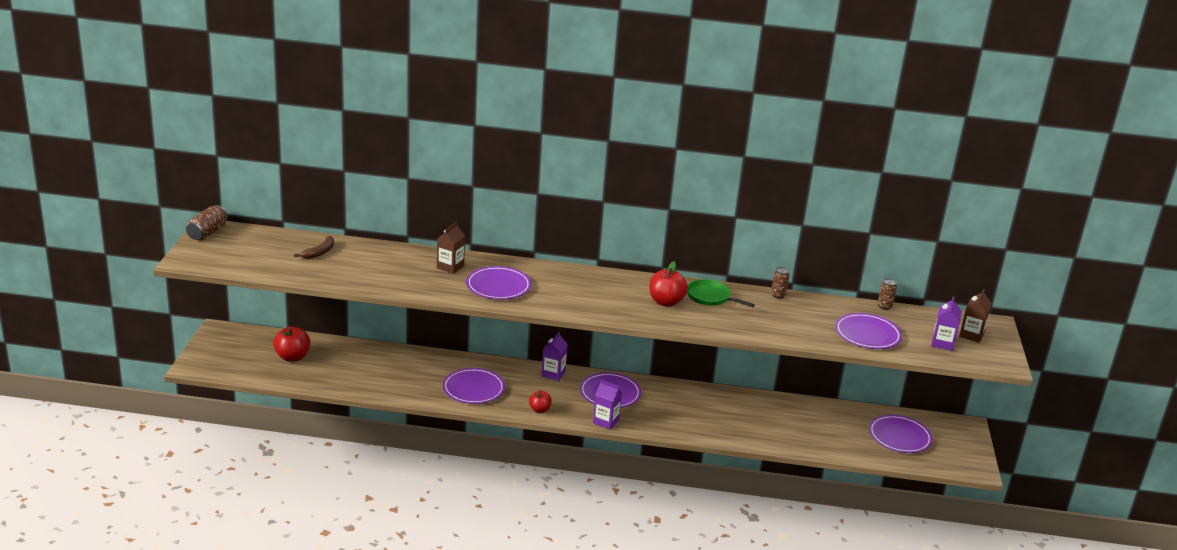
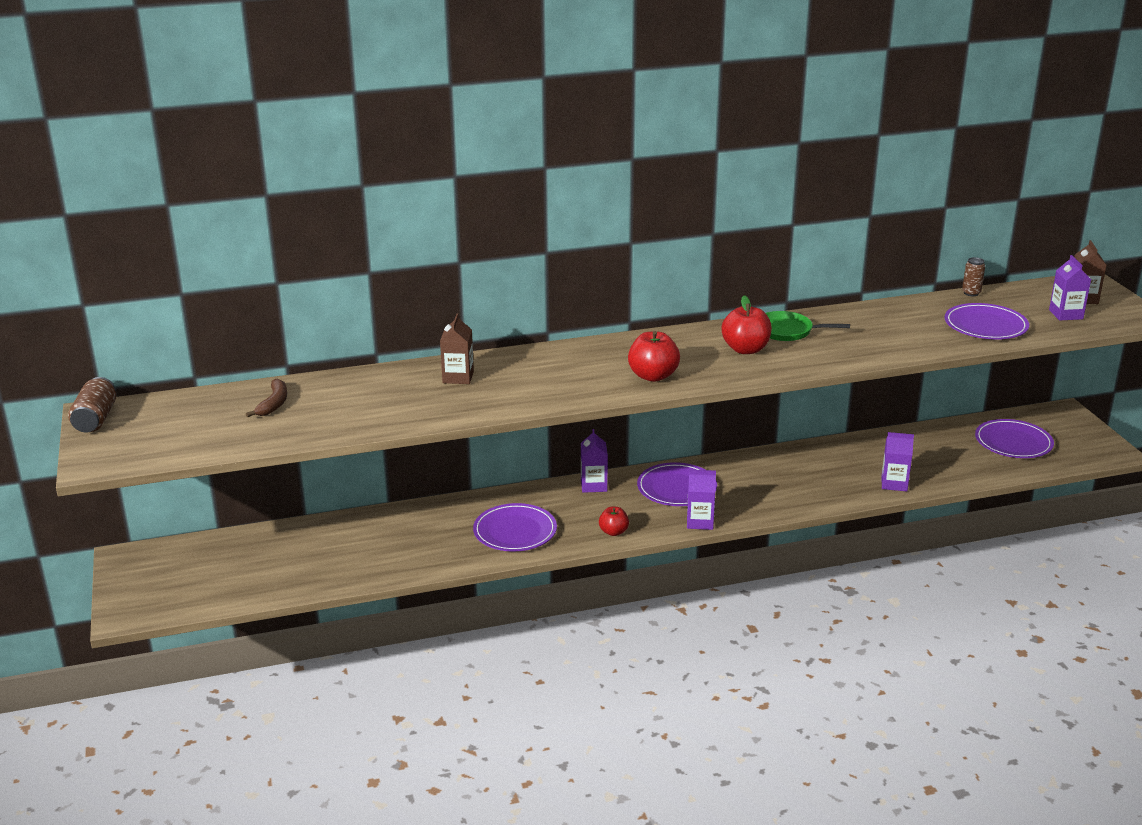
camera: 20 degrees left, 0 degrees up
red apple [273,326,310,362] -> red apple moved to [628,331,680,382]
purple plate [466,266,531,300] -> none
brown can [771,267,790,299] -> none
none -> purple carton [882,432,914,491]

